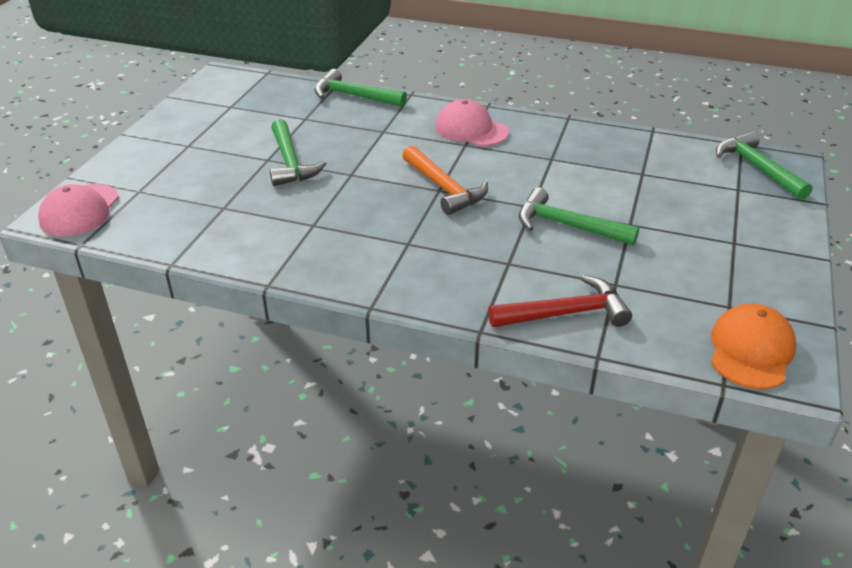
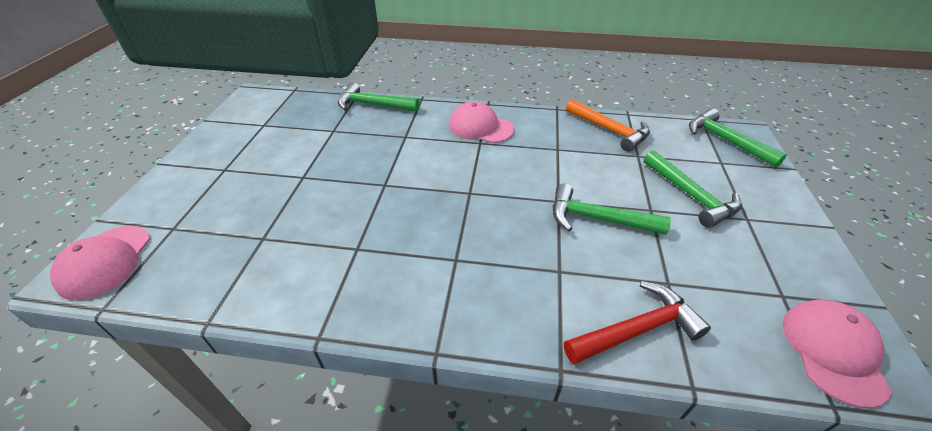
camera: 10 degrees left, 5 degrees up
green hammer [270,119,327,186] -> green hammer moved to [644,150,742,228]
orange hammer [402,145,488,215] -> orange hammer moved to [566,99,650,152]
orange cap [711,304,796,389] -> pink cap [782,300,892,408]

